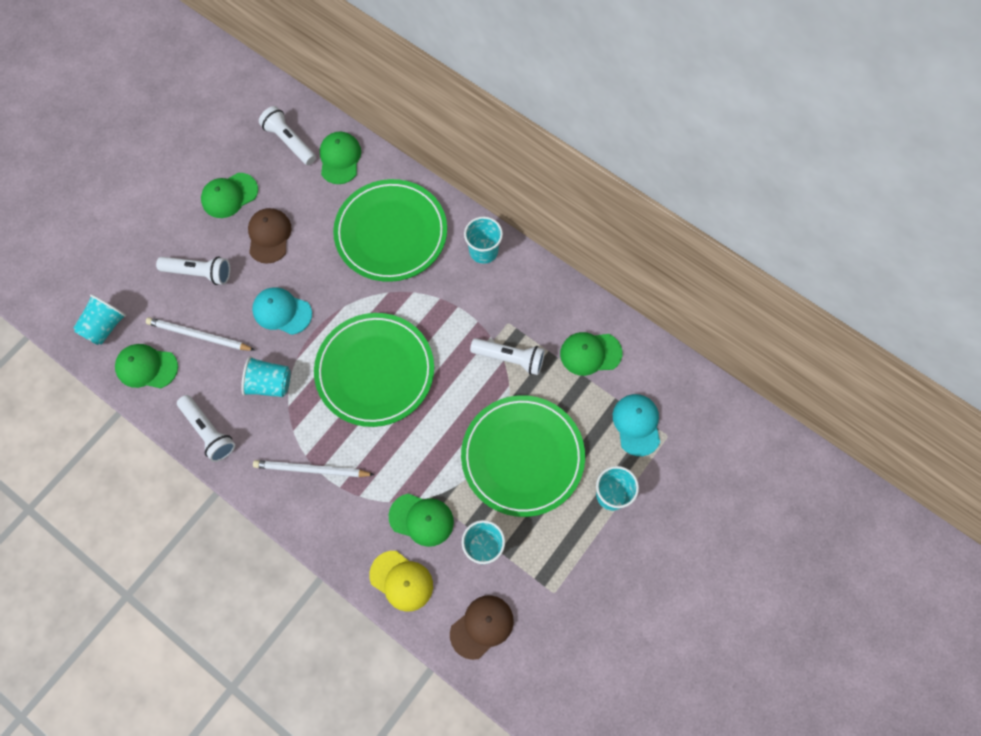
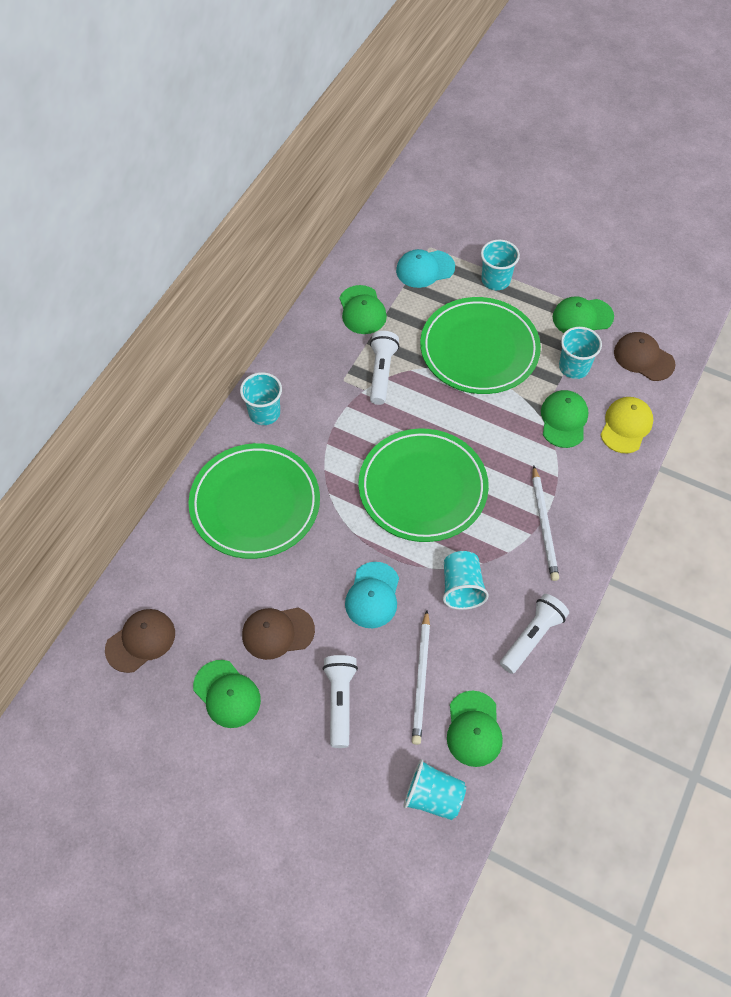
camera: 100 degrees left, 10 degrees down
white flashlight [259,106,316,165] -> brown cap [105,609,175,673]
green cap [320,132,361,184] -> green cap moved to [553,296,614,333]

